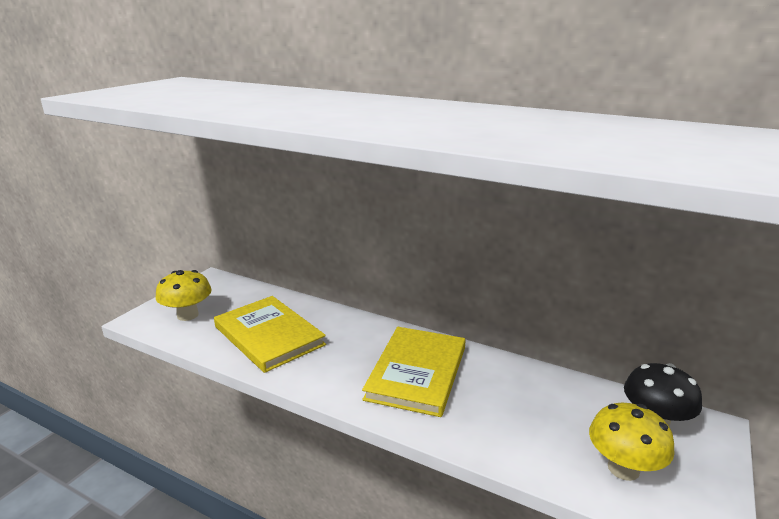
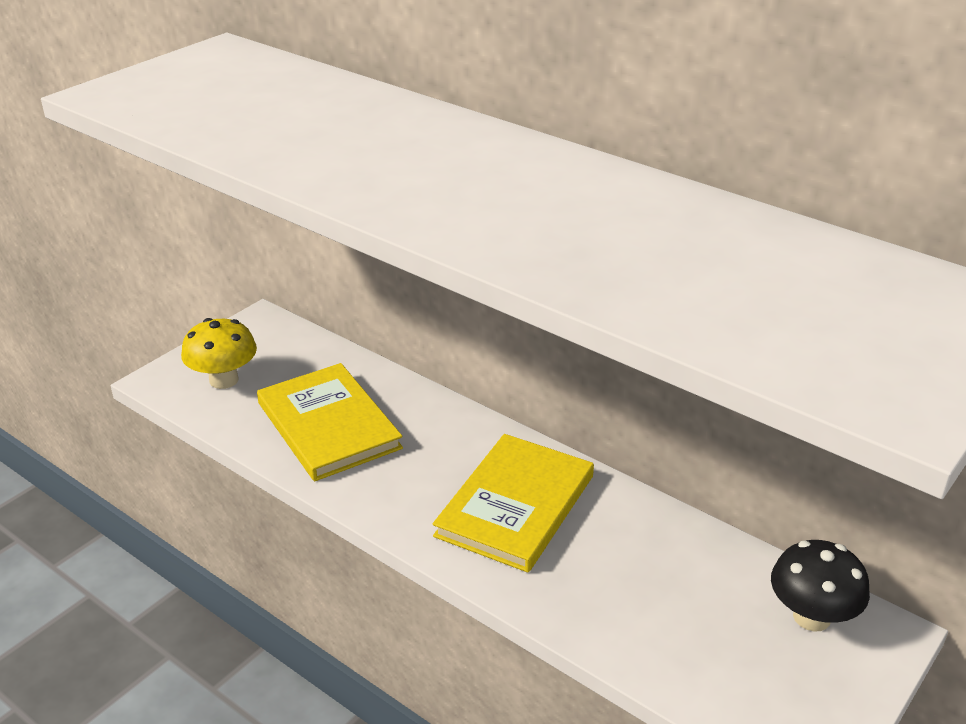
camera: 10 degrees right, 10 degrees up
yellow mushroom [589,403,675,481] -> none

